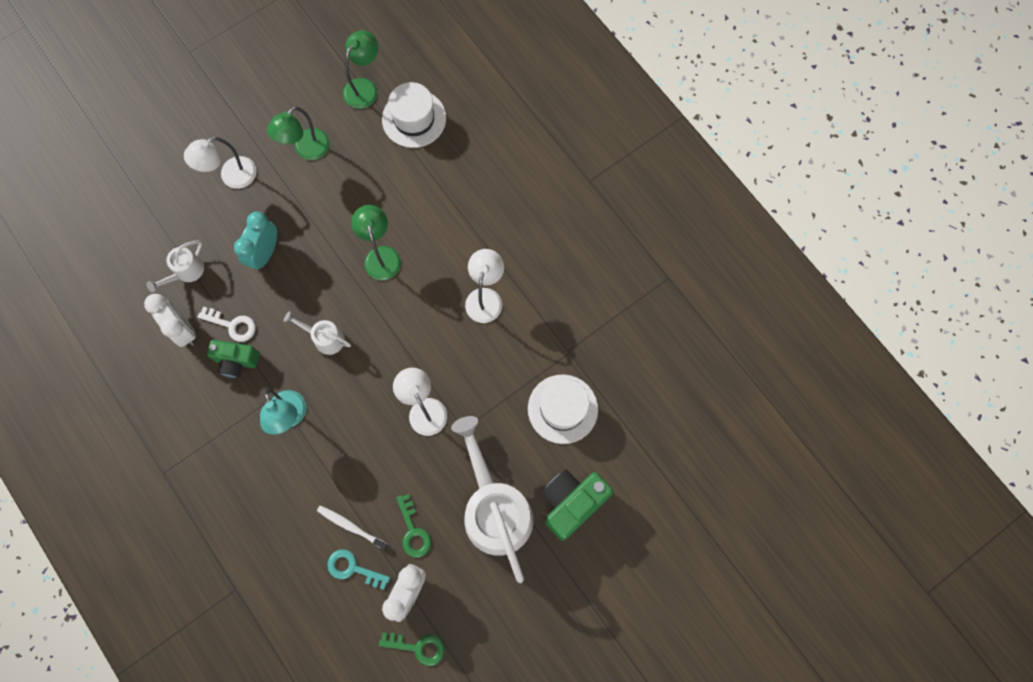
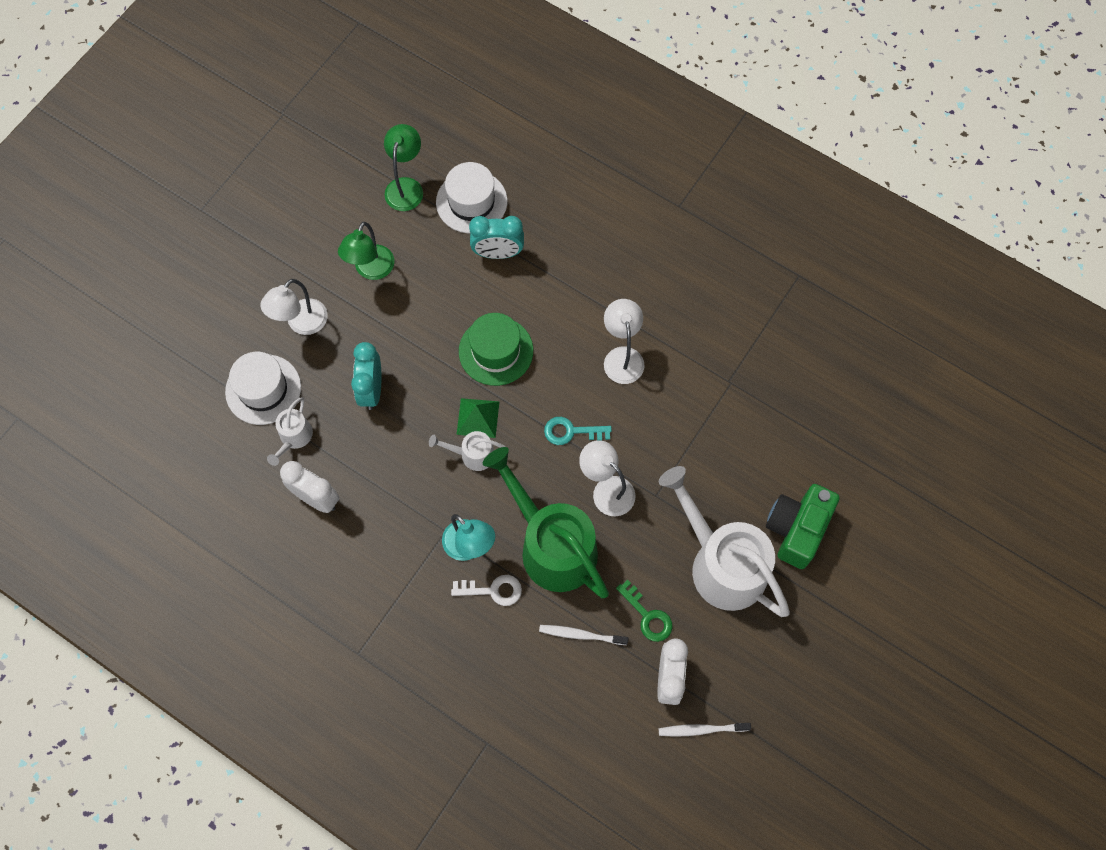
camera: 20 degrees left, 5 degrees down
white key [198,307,256,342] -> white key moved to [451,575,522,606]
green camera [207,340,259,378] -> none
turquoise key [327,549,390,590] -> turquoise key moved to [544,417,612,445]
green lamp [351,205,401,280] -> green hat [459,313,533,386]
green key [379,632,445,666] -> white toothbrush [659,723,751,737]
white hat [528,374,598,444] -> white hat moved to [225,352,301,425]
none -> green pyramid [457,398,500,438]
none -> turquoise clock [469,216,524,259]
none -> green watering can [483,447,609,598]

